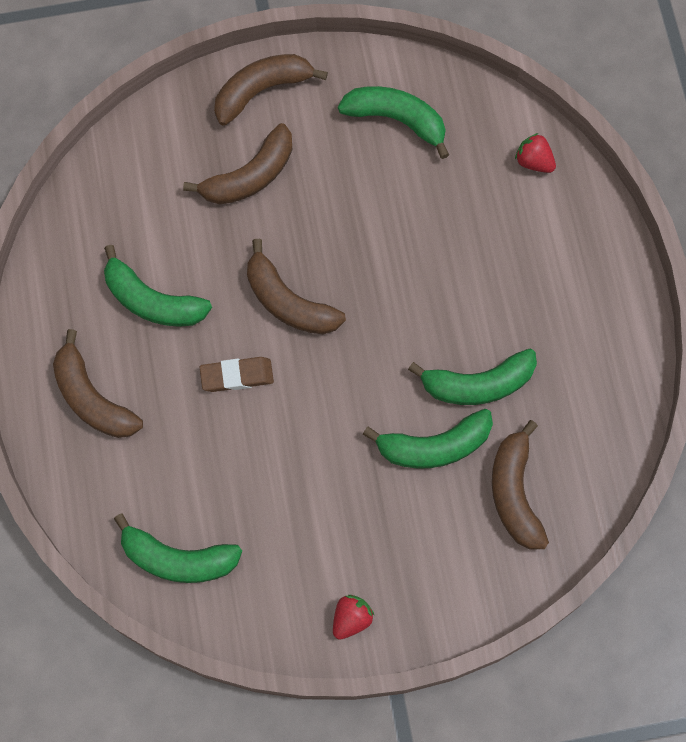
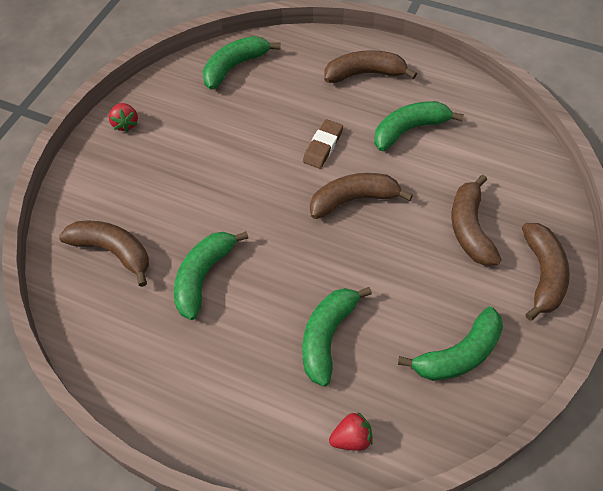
camera: 125 degrees right, 15 degrees down
green banana [363,409,493,469] -> green banana moved to [302,287,372,387]

